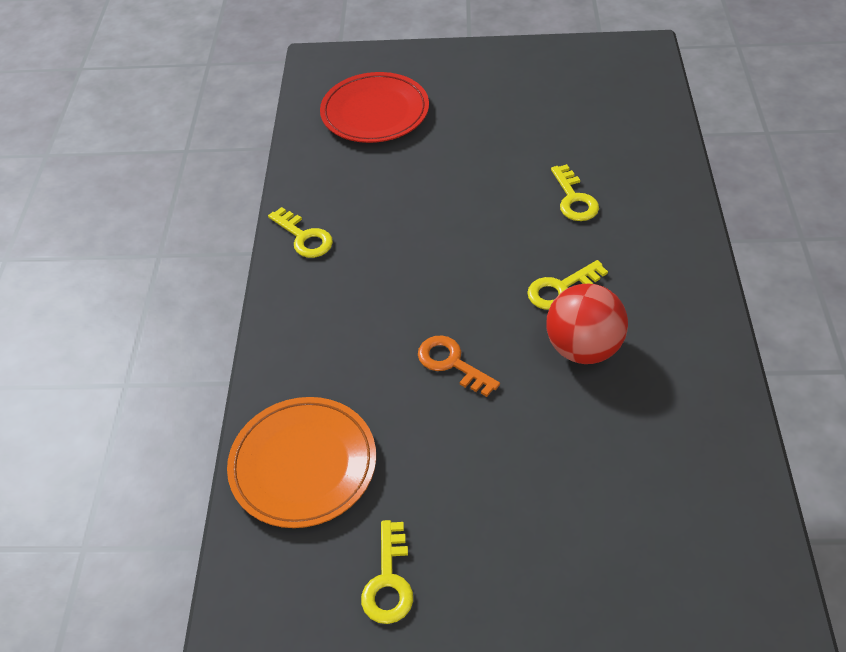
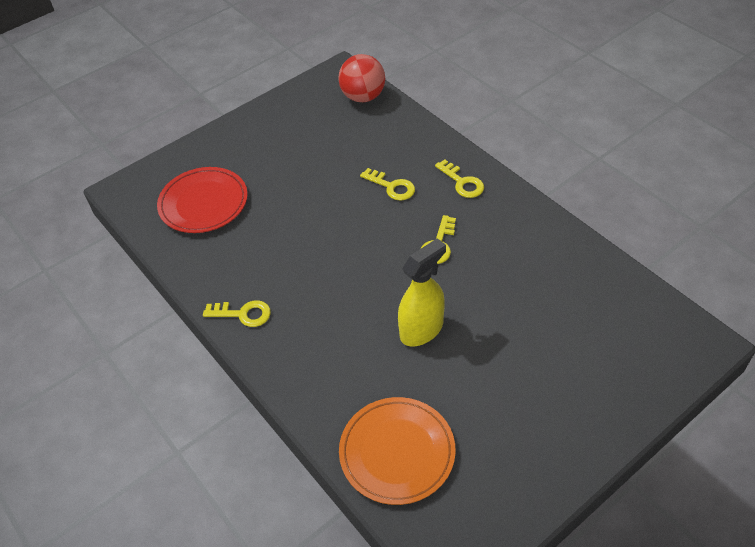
camera: 40 degrees left, 0 degrees up
yellow key [361,520,413,624] -> yellow key moved to [435,159,484,198]
orange key [418,335,500,397] -> yellow spray bottle [398,238,446,346]
red ball [546,283,628,364] -> red ball moved to [338,54,385,102]

